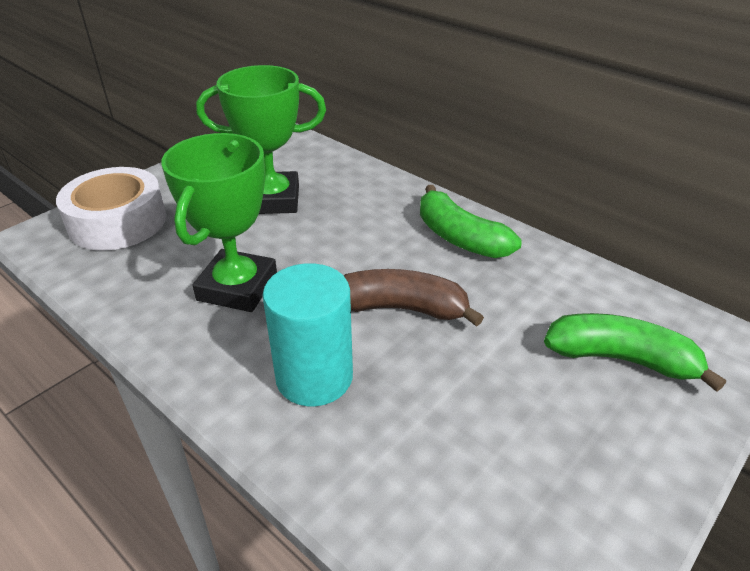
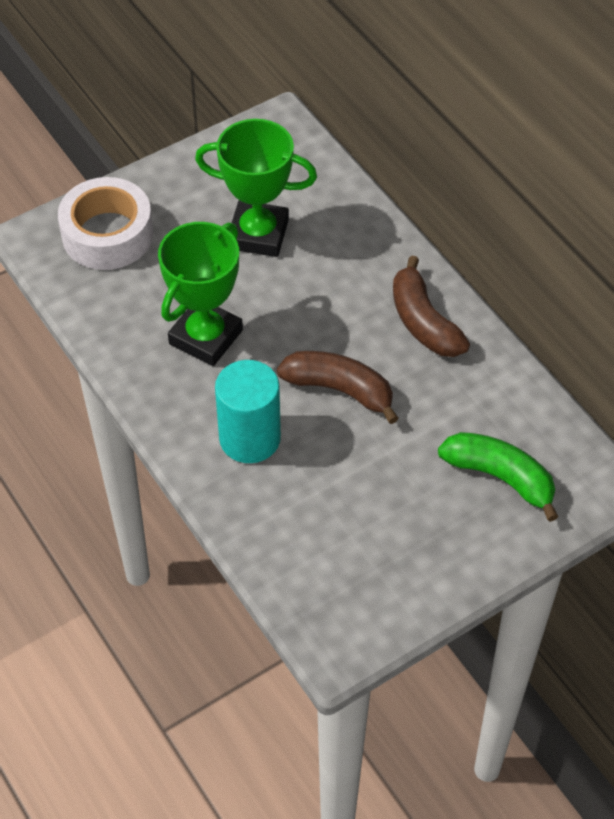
camera: 15 degrees right, 15 degrees up
green banana [420,185,522,258] -> brown banana [393,255,470,357]

